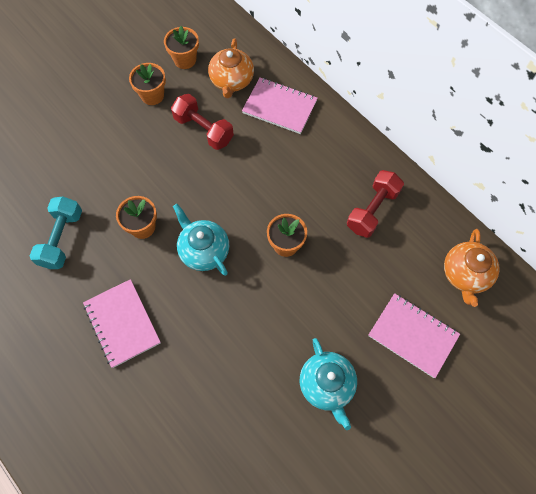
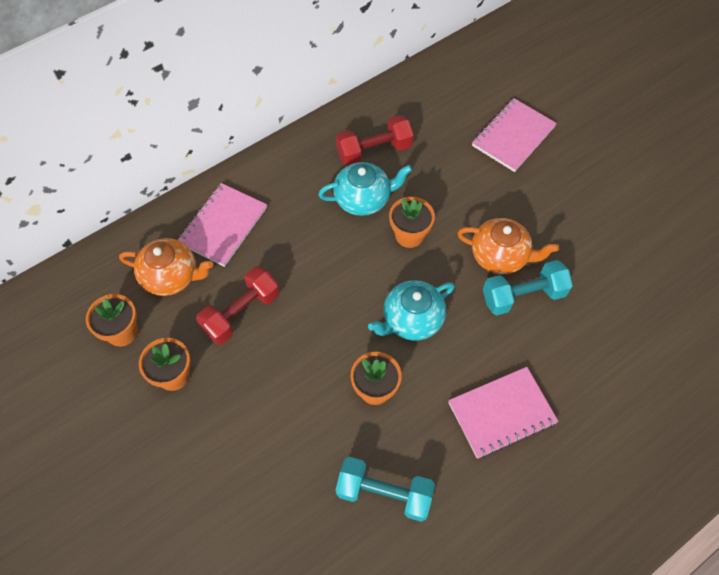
camera: 85 degrees left, 5 degrees down
turquoise teapot [300,338,357,430] -> turquoise teapot moved to [318,162,412,216]
red dumbbell [347,170,404,238] -> red dumbbell turned 60 degrees counterclockwise [336,115,414,166]
orange teapot [444,229,500,307] -> orange teapot moved to [457,218,559,274]
none -> turquoise dumbbell [483,260,573,315]

